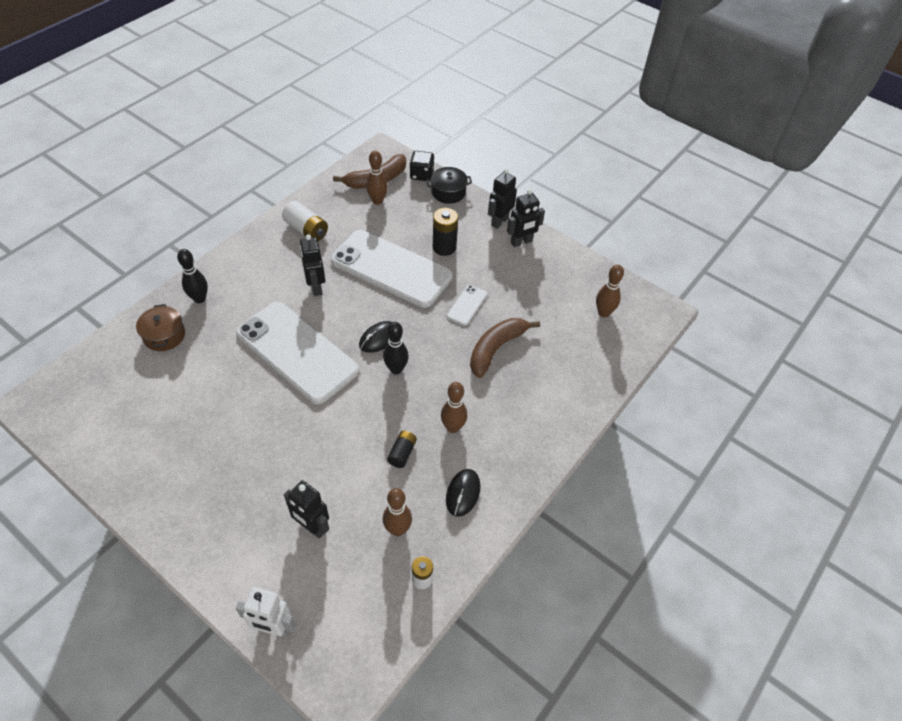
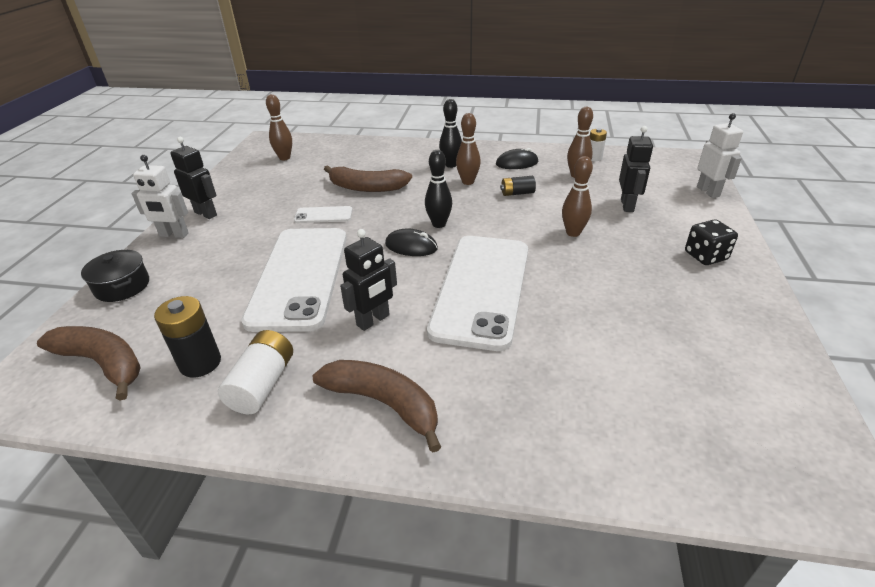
camera: 115 degrees left, 15 degrees down
brown pot [136,304,185,351] -> none
black bowling pin [177,249,208,303] -> black bowling pin moved to [439,99,462,168]
brown bowling pin [366,151,388,205] -> brown bowling pin moved to [562,156,593,237]
black dice [410,151,434,181] -> black dice moved to [685,219,738,265]
black battery [433,208,458,256] -> black battery moved to [154,296,221,377]
black robot [488,169,517,229] -> white robot [132,155,189,238]
none -> brown banana [312,360,441,452]

